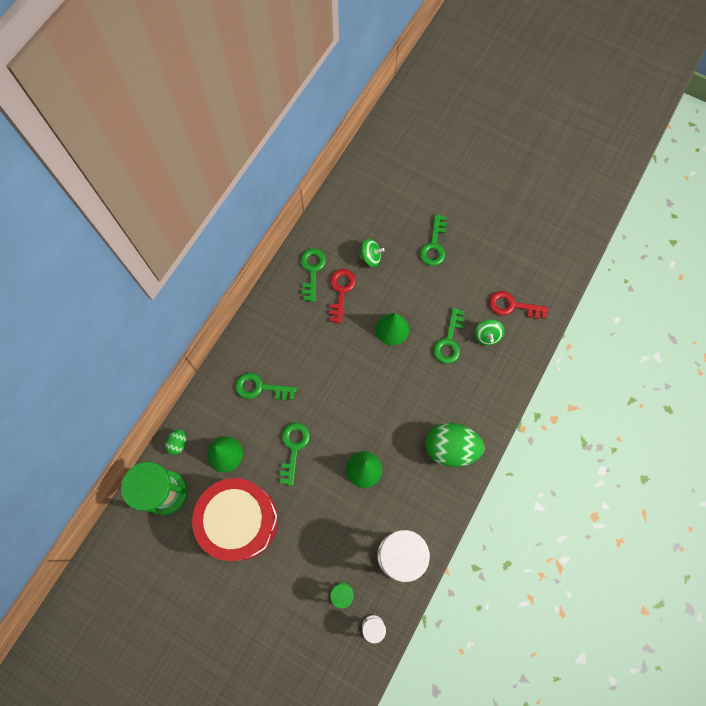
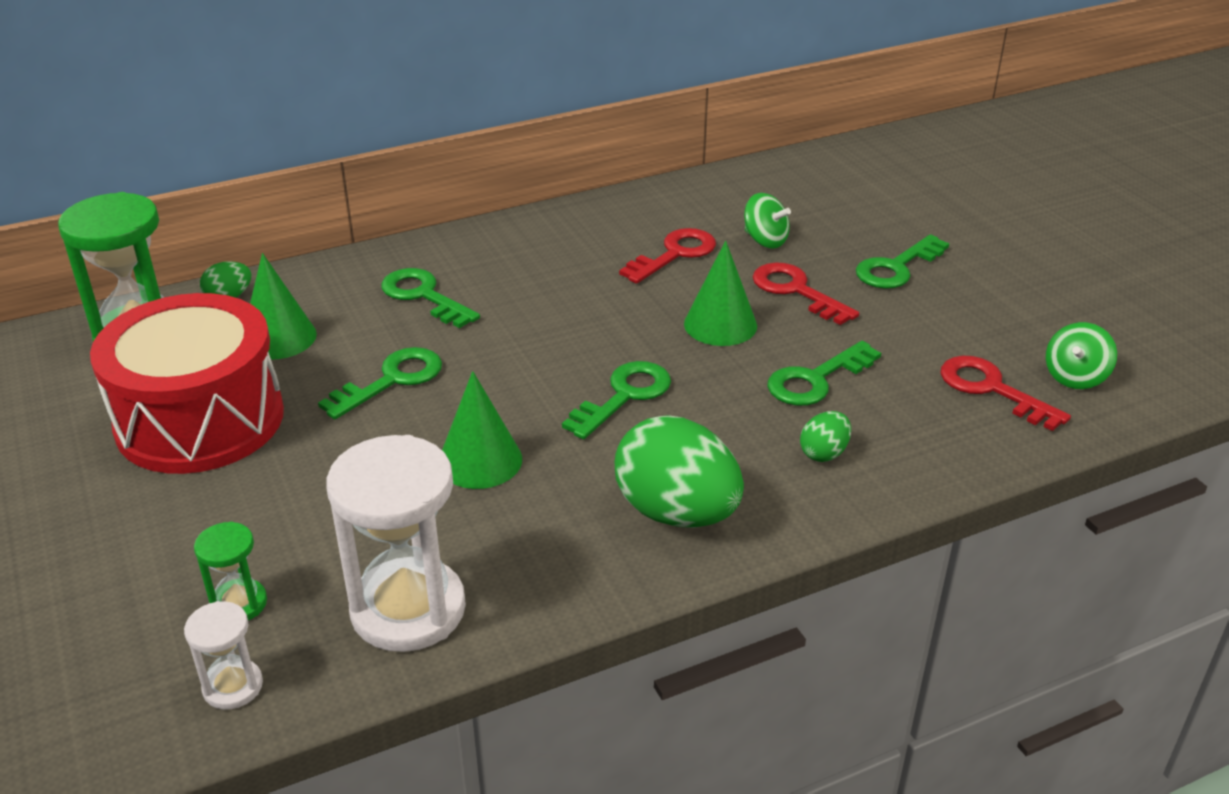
camera: 35 degrees right, 35 degrees down
green key [301,248,326,302] -> green key moved to [562,361,671,439]
green spinning top [474,319,505,345] -> green spinning top moved to [1046,322,1117,389]
none -> red key [753,262,859,325]
none -> green egg [800,411,851,462]

